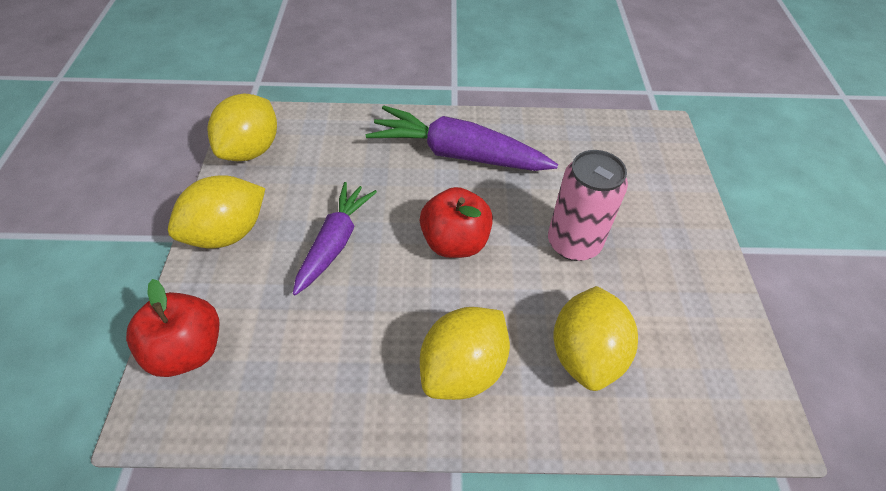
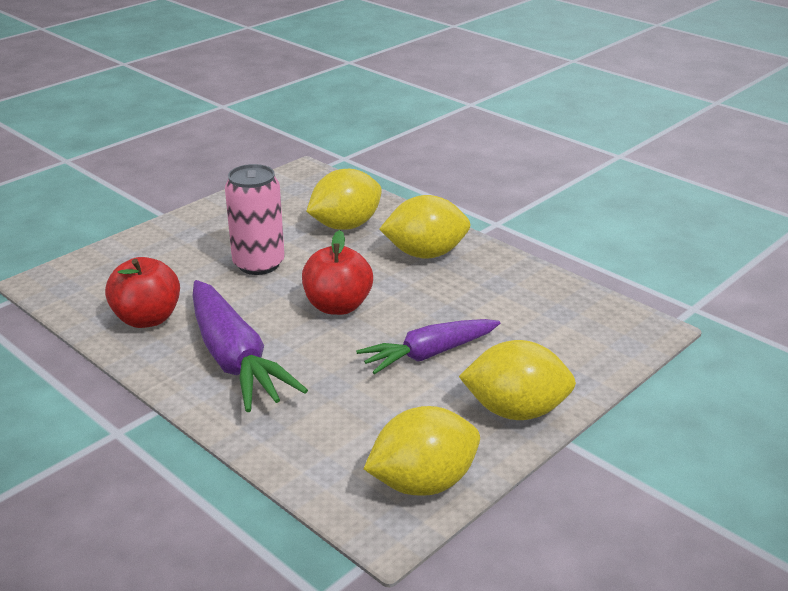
camera: 135 degrees left, 20 degrees down
red apple [126,279,219,377] -> red apple moved to [105,257,180,328]

